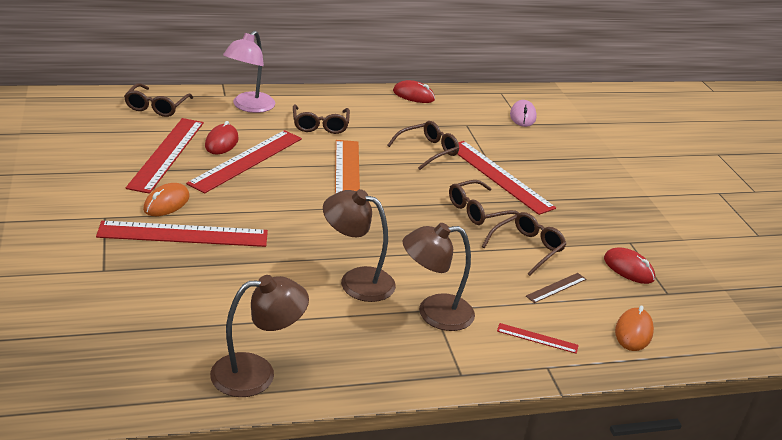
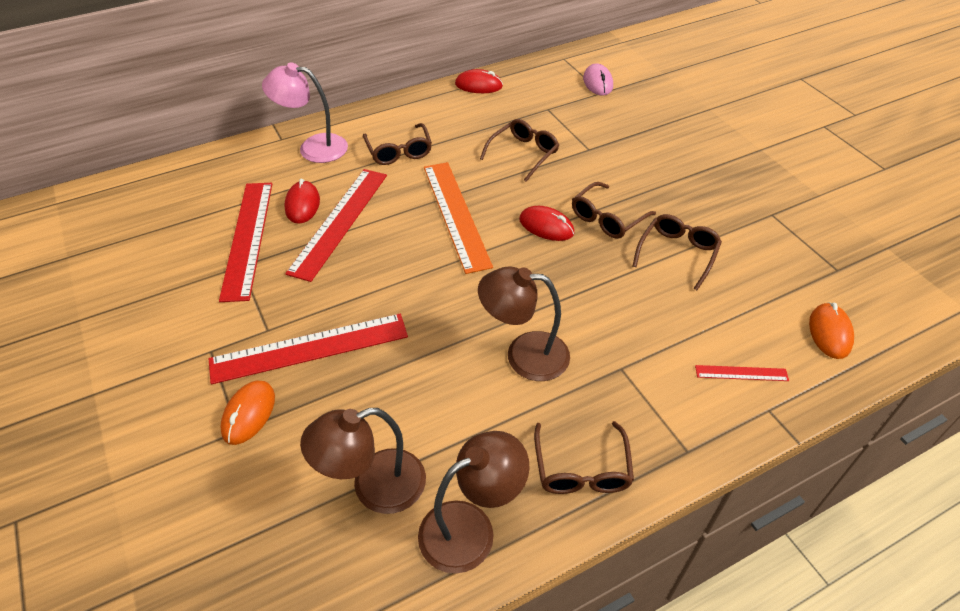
camera: 10 degrees left, 15 degrees up
brown glasses [124,83,193,117] -> brown glasses moved to [534,421,634,494]
orange mouse [143,183,190,216] -> orange mouse moved to [220,381,275,445]
pink lamp [223,31,275,113] -> pink lamp turned 90 degrees clockwise [262,63,348,163]
brown lamp [402,223,475,331] -> brown lamp moved to [300,408,426,514]
red ruler [457,141,556,215] -> none
brown ruler [526,273,586,303] -> none
red mouse [604,247,655,284] -> red mouse moved to [519,206,575,241]

